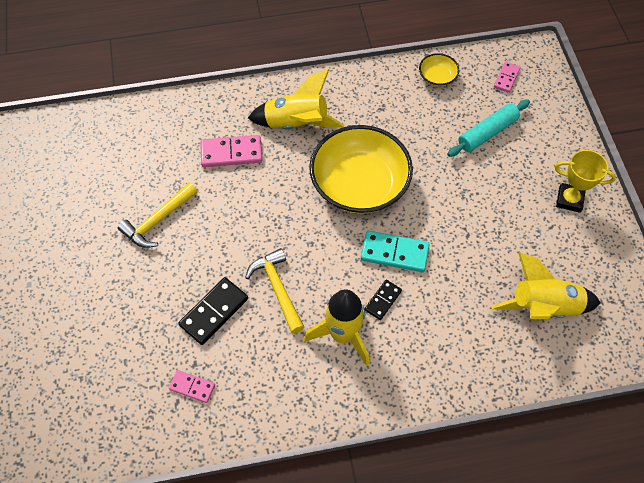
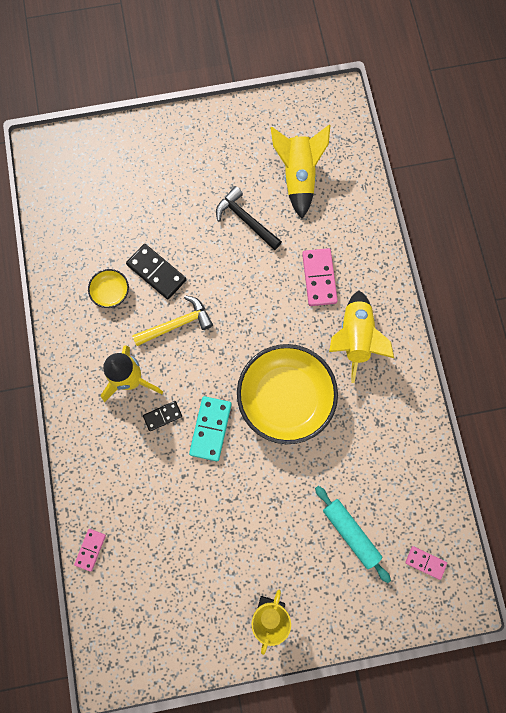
camera: 90 degrees right, 15 degrees up
yellow hammer [118,182,198,248] -> black hammer [216,186,282,250]
pink domino [169,370,215,403] -> pink domino moved to [74,529,106,572]
black domino [365,280,402,320] -> black domino turned 60 degrees counterclockwise [143,401,182,431]
yellow bowl [419,53,459,87] -> yellow bowl moved to [88,269,129,308]
yellow rocket [492,252,601,319] -> yellow rocket moved to [270,124,330,219]

